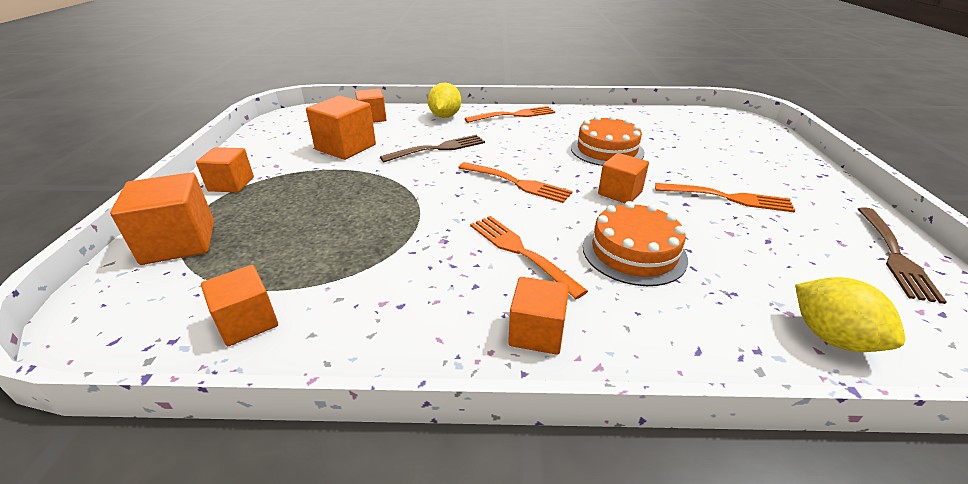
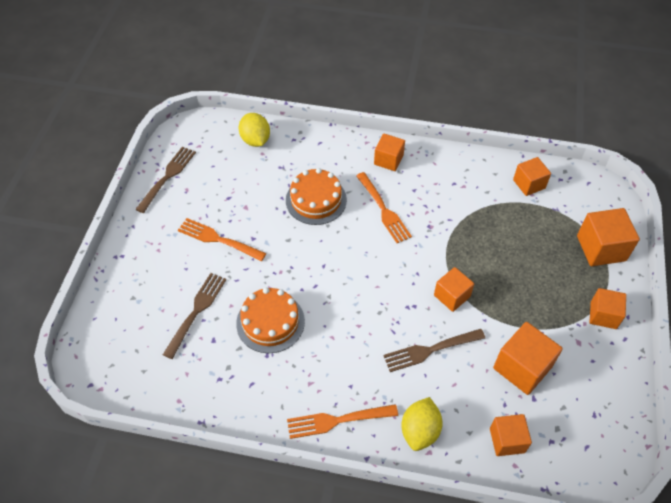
camera: 170 degrees left, 20 degrees up
orange fork [458,162,573,203] -> none
orange cube [598,153,649,203] -> orange cube moved to [434,267,474,312]
none -> brown fork [163,273,226,359]

